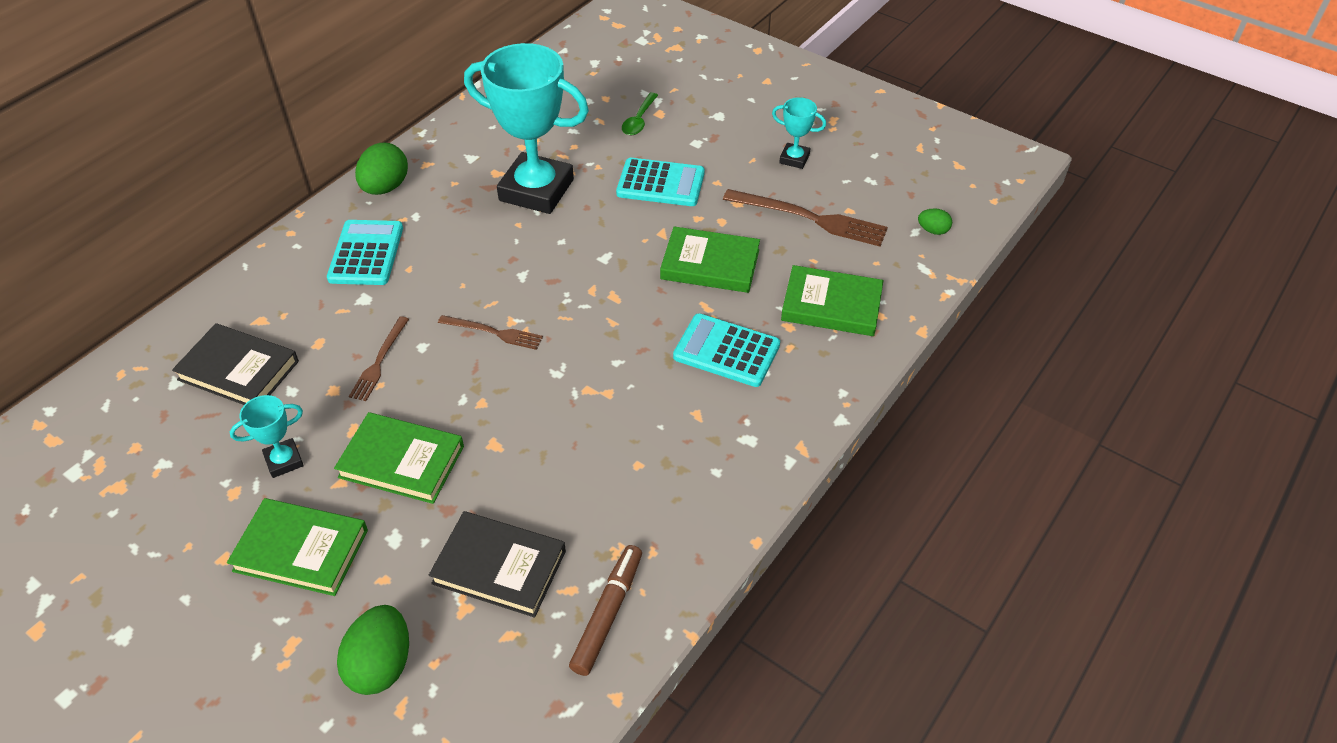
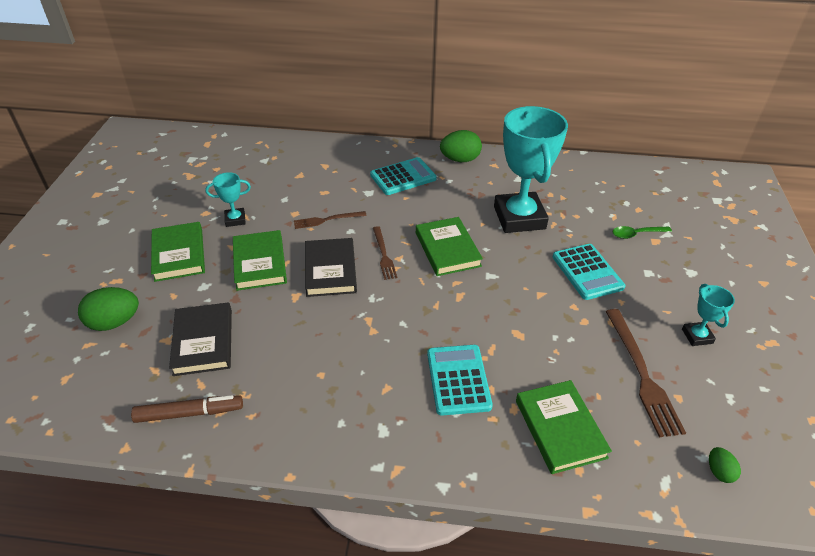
camera: 60 degrees right, 5 degrees down
black book [172,323,299,405] -> black book moved to [305,238,357,297]
turquoise trophy [230,395,304,478] -> turquoise trophy turned 45 degrees counterclockwise [205,172,251,227]
green book [660,226,760,293] -> green book moved to [416,217,483,276]

